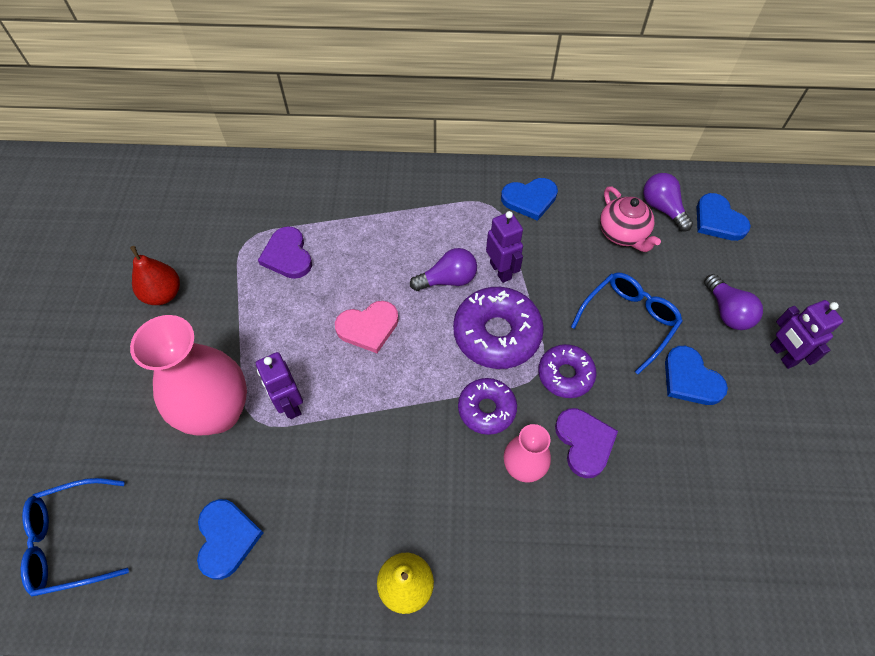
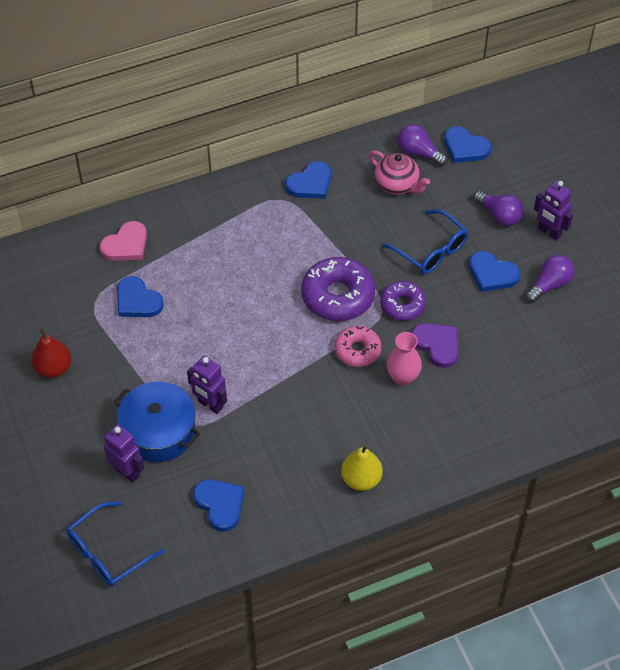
camera: 25 degrees left, 5 degrees down
pink vase [130,315,247,435] -> blue pot [114,382,200,463]
purple heart [258,226,312,279] -> blue heart [117,276,164,317]
pink heart [335,301,399,353] -> pink heart moved to [99,221,147,261]
purple light bulb [410,248,477,291] -> purple light bulb moved to [525,255,575,303]
purple donut [458,378,517,435] -> pink donut [335,326,382,367]
purple robot [486,211,523,283] -> purple robot moved to [104,424,145,483]
blue glasses [571,273,683,374] -> blue glasses turned 120 degrees clockwise [382,209,468,274]

